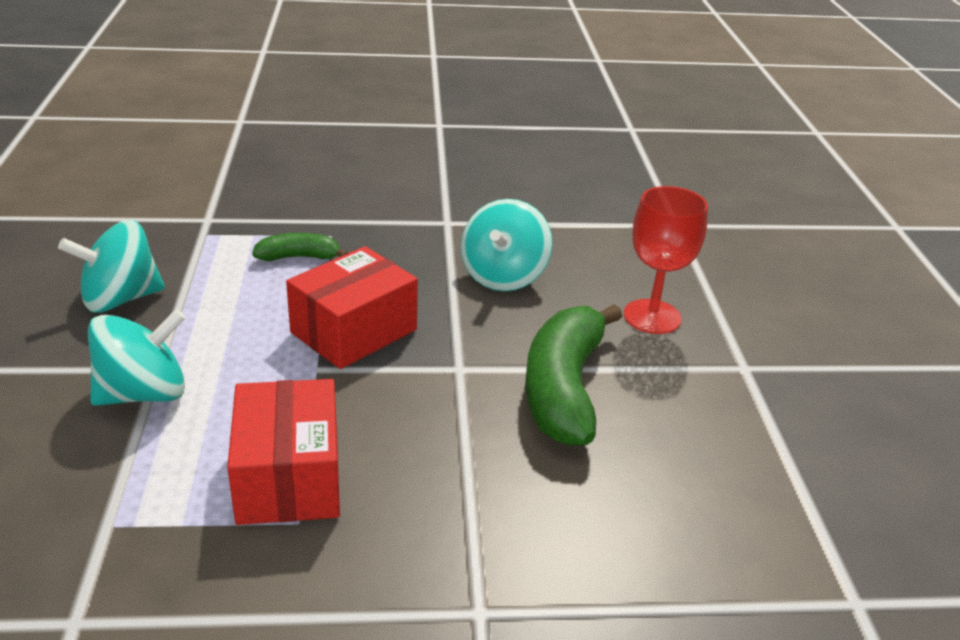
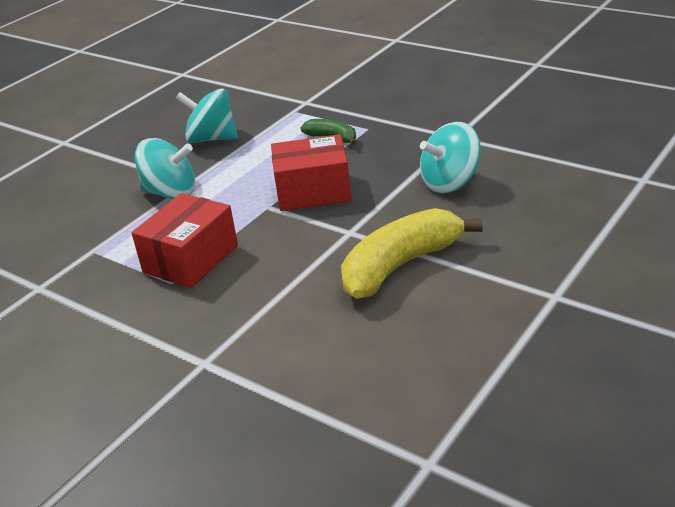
camera: 45 degrees right, 0 degrees up
green banana [525,304,622,446] -> yellow banana [341,208,483,299]
red goblet [624,186,708,334] -> none

